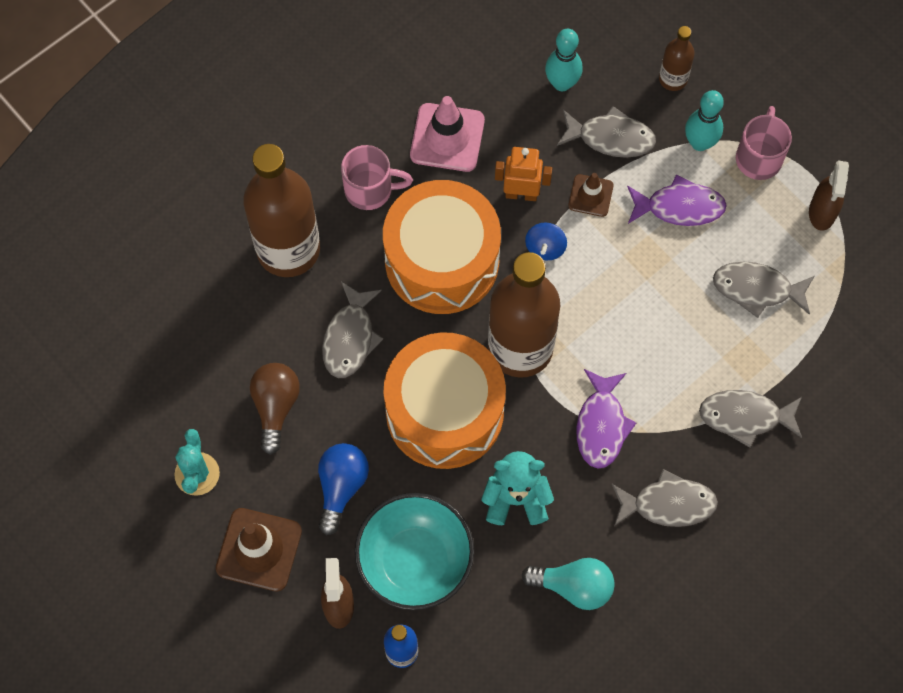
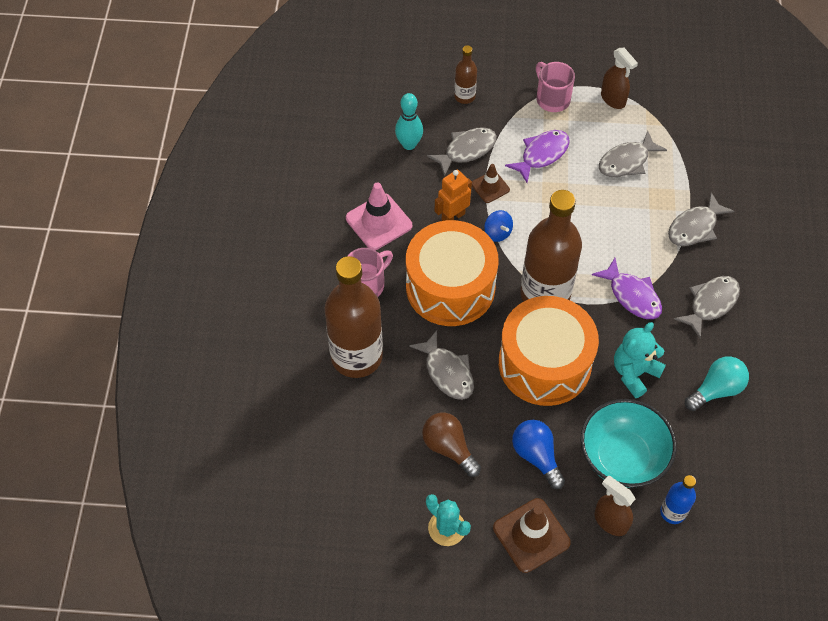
camera: 45 degrees left, 10 degrees down
turquoise bowling pin [685,90,724,151] -> none

